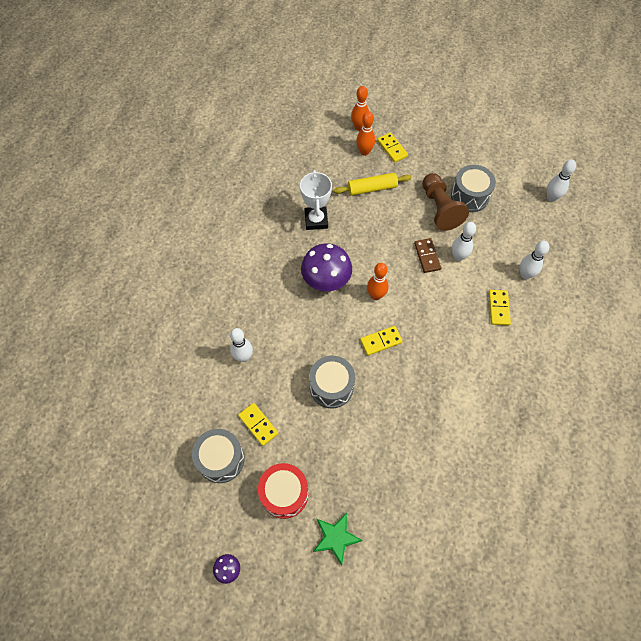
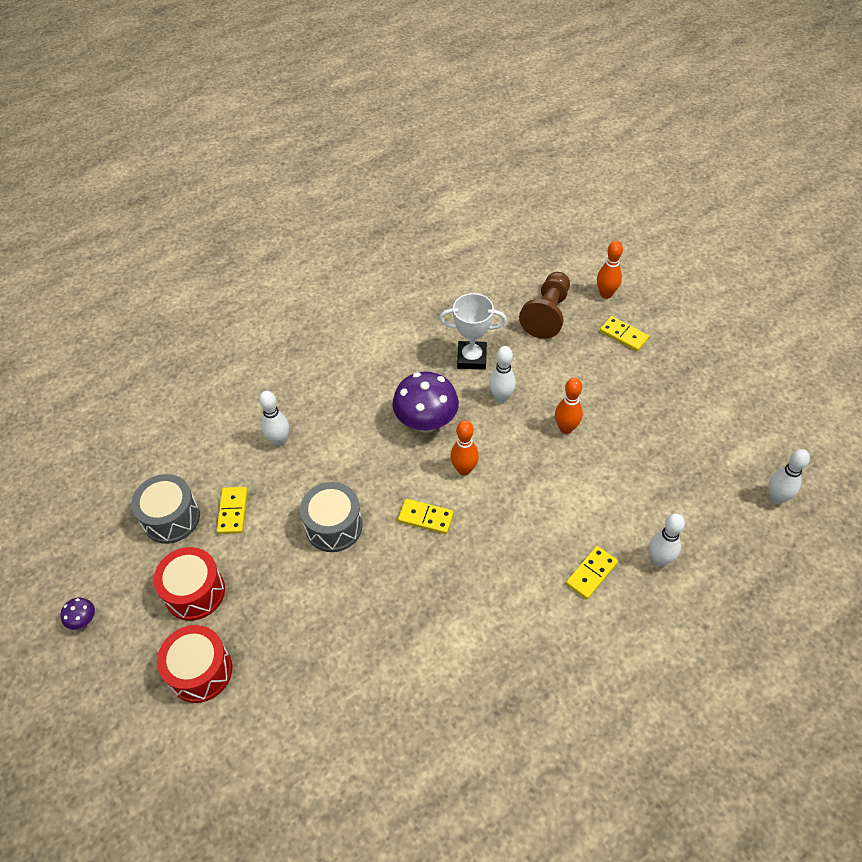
camera: 40 degrees right, 10 degrees down
white trophy [300,170,332,230] -> white trophy turned 60 degrees clockwise [439,293,507,370]
green star [313,512,363,565] -> red drum [157,625,232,703]
yellow rolling pin [334,173,411,196] -> none
orange bowling pin [356,111,375,156] -> orange bowling pin moved to [555,378,583,434]
yellow domino [377,132,408,163] -> yellow domino turned 60 degrees counterclockwise [600,316,649,352]
brown domino [414,238,441,273] -> none
brown pawn [422,173,469,231] -> brown pawn moved to [519,272,570,339]
grey drum [451,165,496,212] -> none
white bowling pin [452,222,476,261] -> white bowling pin moved to [489,346,516,403]

